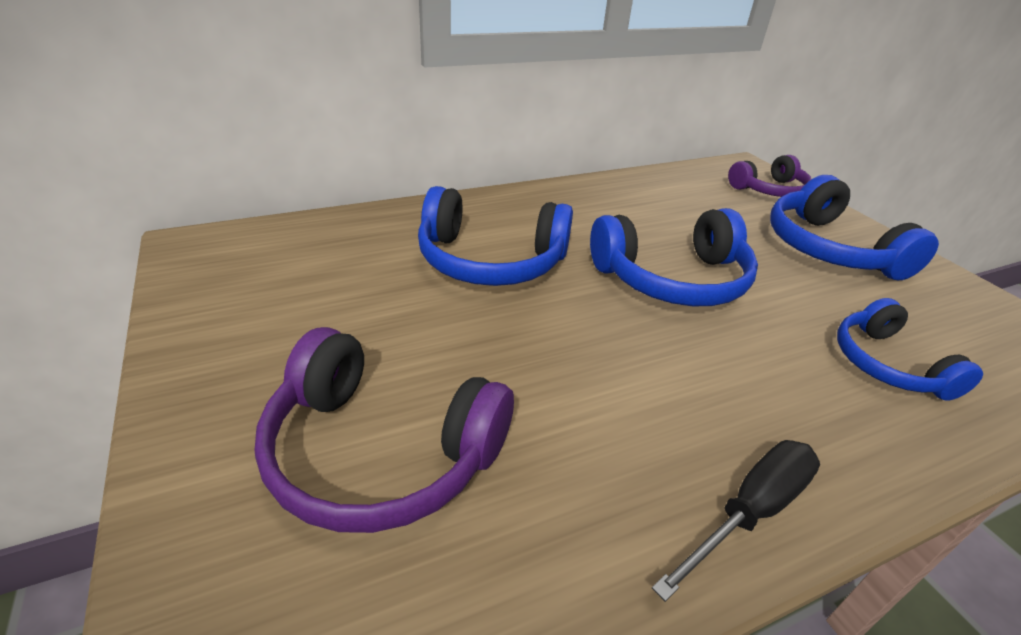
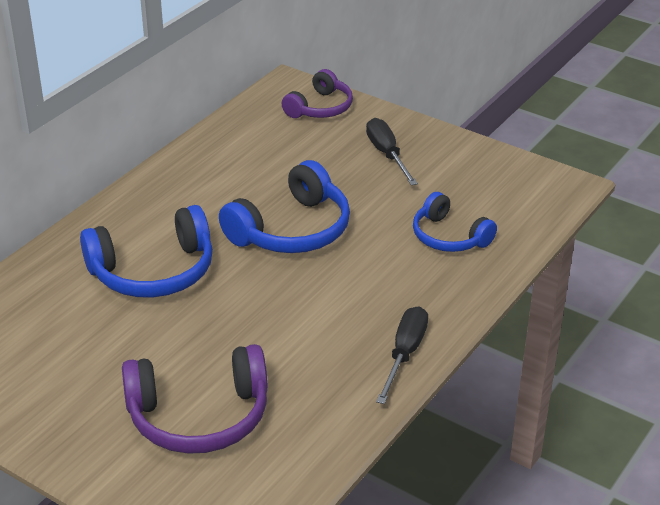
camera: 30 degrees left, 0 degrees up
blue headphones [770,175,939,280] -> black screwdriver [366,118,418,185]

